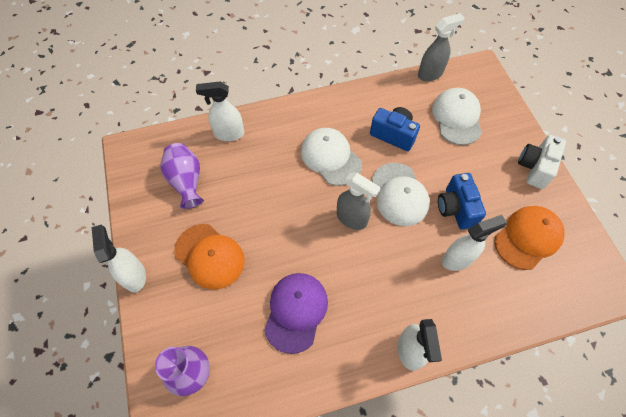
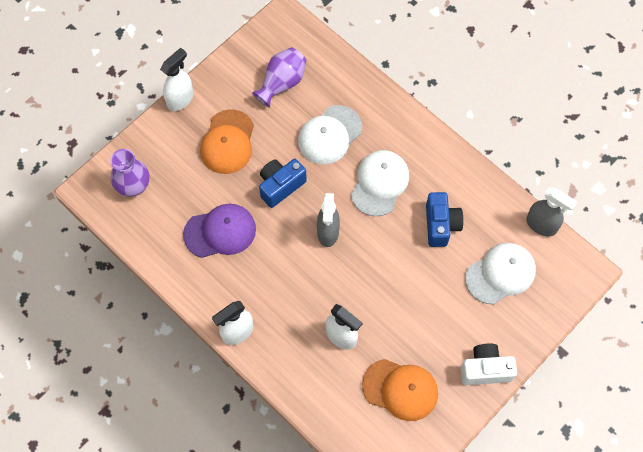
camera: 60 degrees right, 5 degrees up
white spray bottle [196,81,244,141] -> none
white cap [372,163,430,226] -> white cap moved to [298,105,362,165]
blue camera [438,173,486,230] -> blue camera moved to [259,159,307,208]

